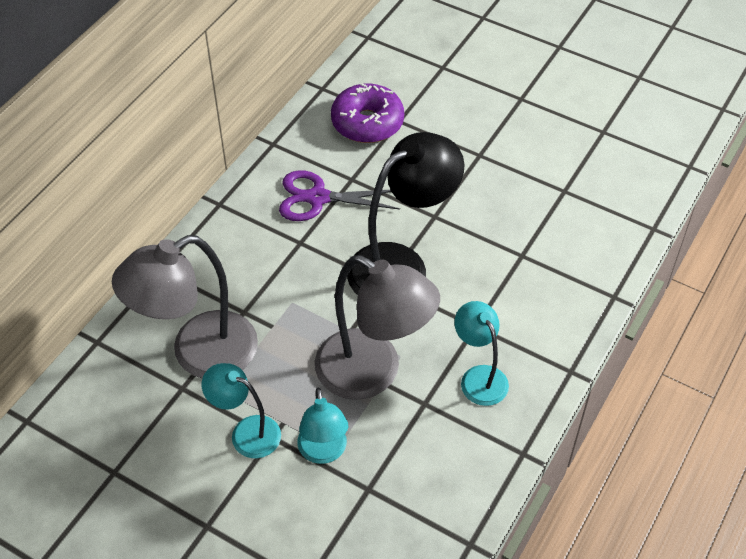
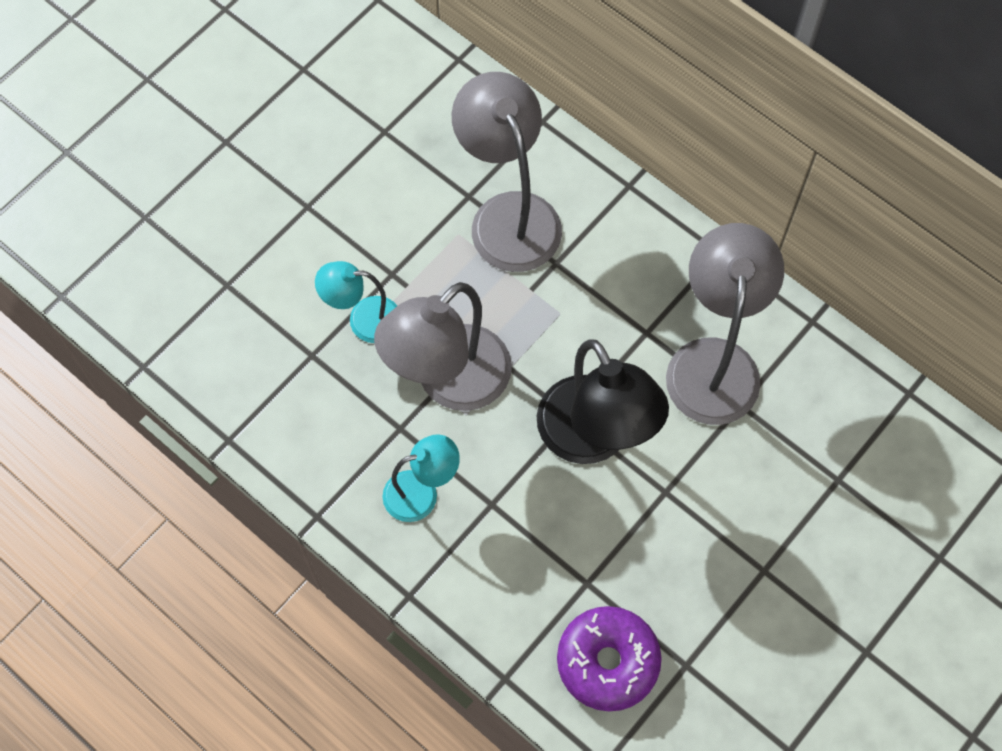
camera: 100 degrees right, 15 degrees up
turquoise lamp [202,363,281,458] -> none
purple scissors [279,170,400,221] -> grey lamp [666,223,784,425]
purple donut [331,83,404,143] -> purple donut moved to [557,606,662,711]

